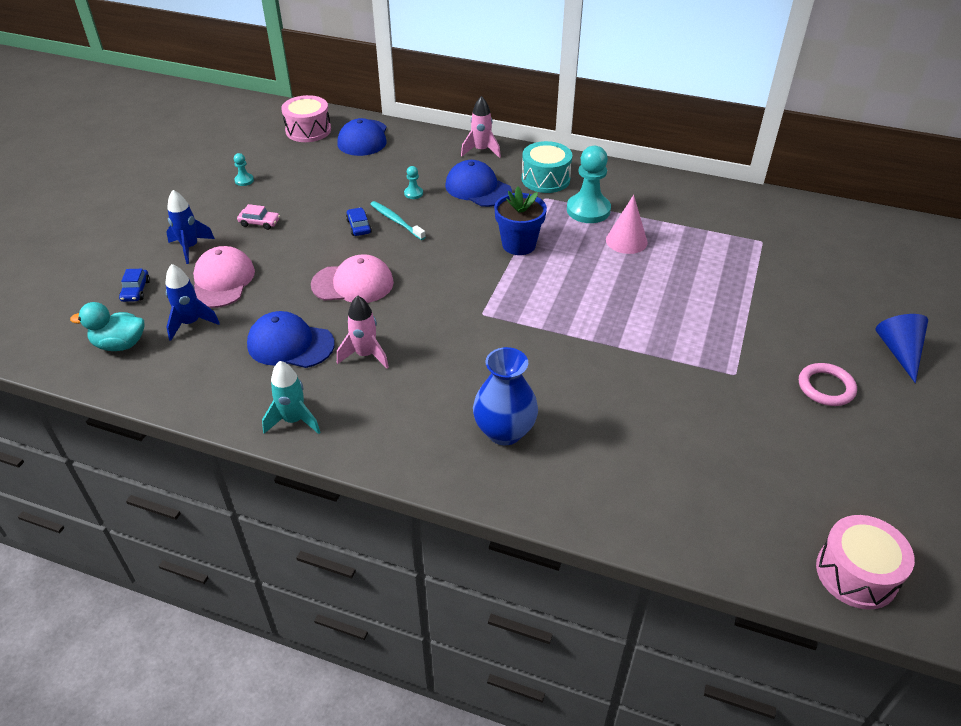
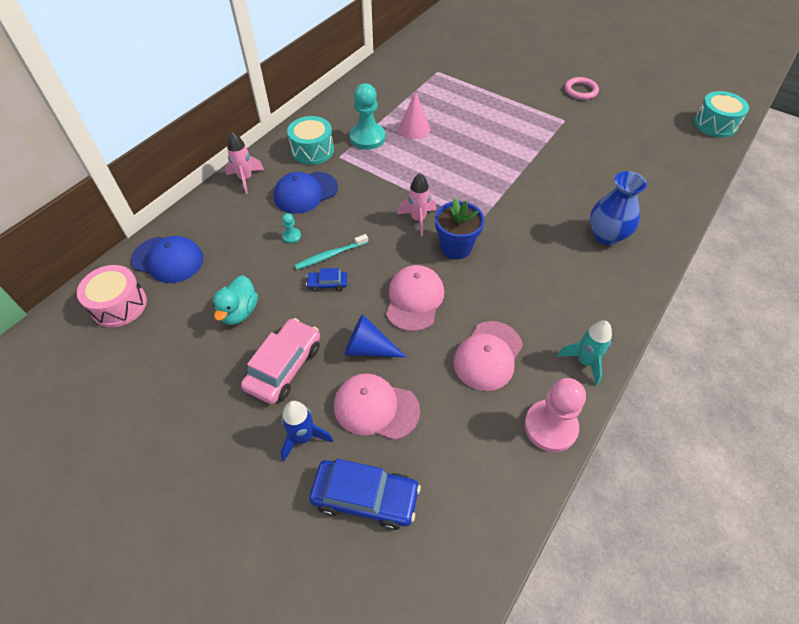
camera: 75 degrees left, 10 degrees up
turquoise duck [70,302,144,351] -> turquoise duck moved to [212,275,258,325]
blue car [119,269,150,302] -> blue car [309,459,421,530], size x2.02
blue rocket [165,264,220,341] -> none
turquoise pawn [234,153,254,186] -> none
pink car [237,204,280,230] -> pink car [241,318,320,404], size x2.02
blue cap [247,311,335,368] -> pink cap [453,321,523,391]
pink rocket [337,295,389,368] -> pink rocket moved to [397,173,436,236]
blue flower pot [494,187,547,255] -> blue flower pot moved to [435,198,485,259]
pink drum [816,515,915,610] -> turquoise drum [694,91,749,138]
blue cone [876,314,928,383] -> blue cone moved to [345,314,407,358]
none -> pink pawn [524,378,586,452]

